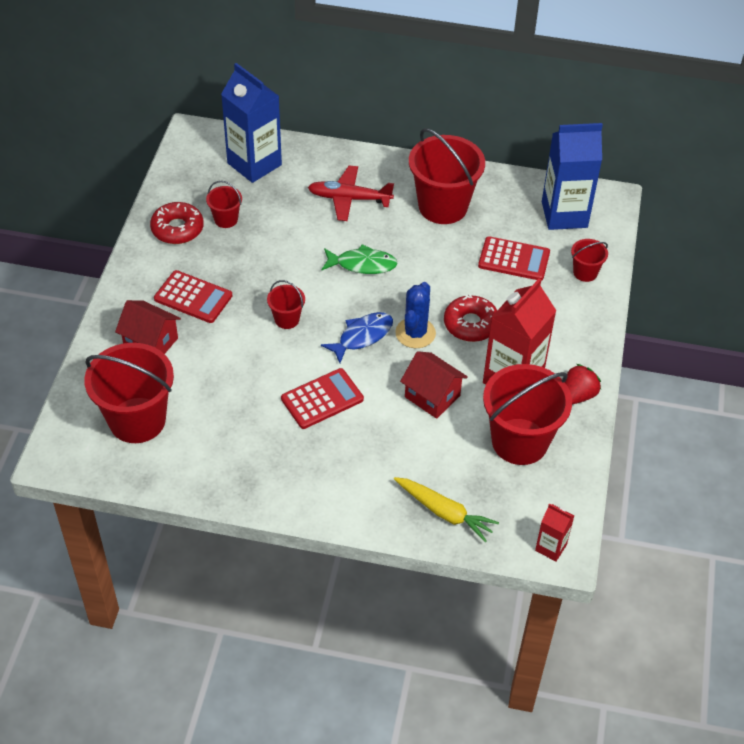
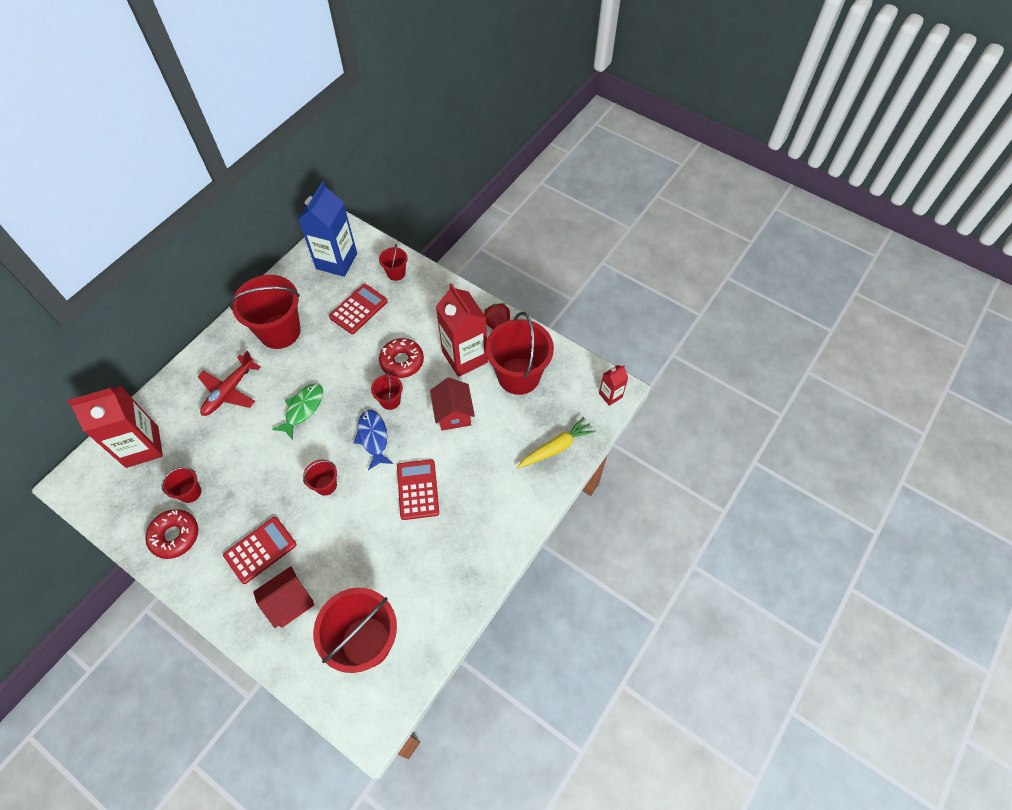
camera: 65 degrees left, 10 degrees up
blue carton [221,63,282,183] -> red carton [67,386,163,468]
blue cactus [395,282,436,348] -> red bucket [371,372,403,410]
red house [400,351,468,419] -> red house turned 75 degrees counterclockwise [430,378,475,431]

